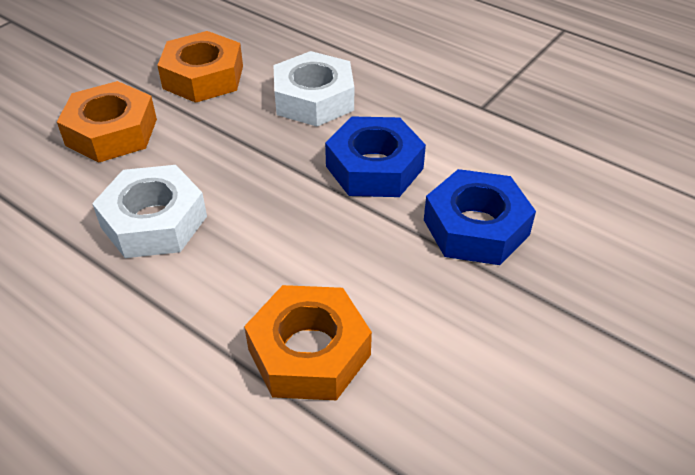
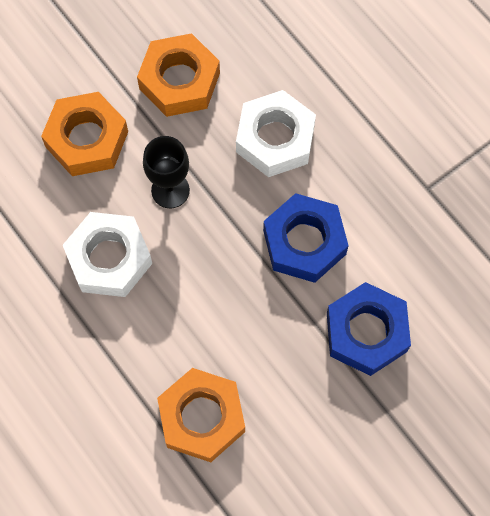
camera: 15 degrees right, 25 degrees up
none -> black goblet [143,136,190,208]

